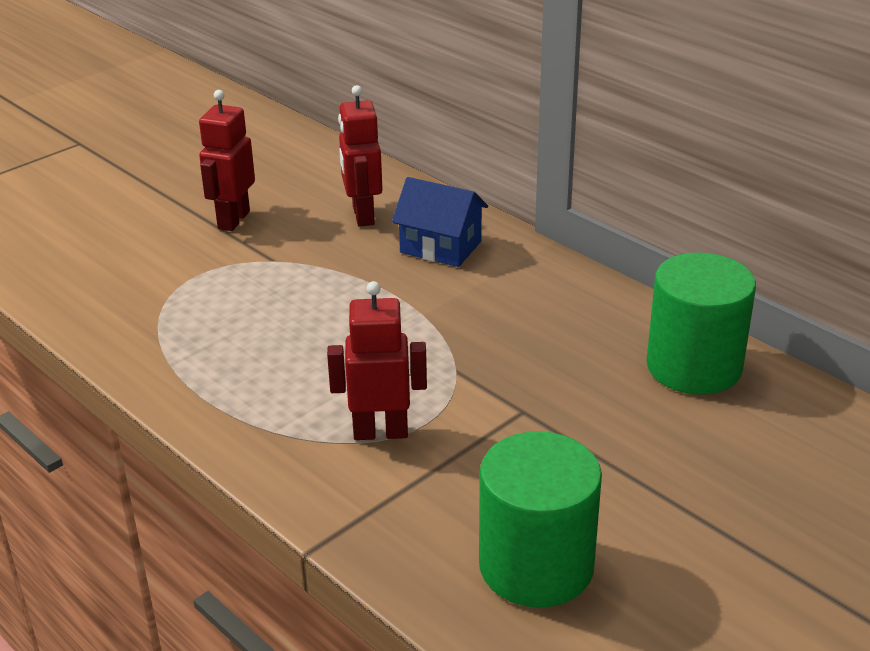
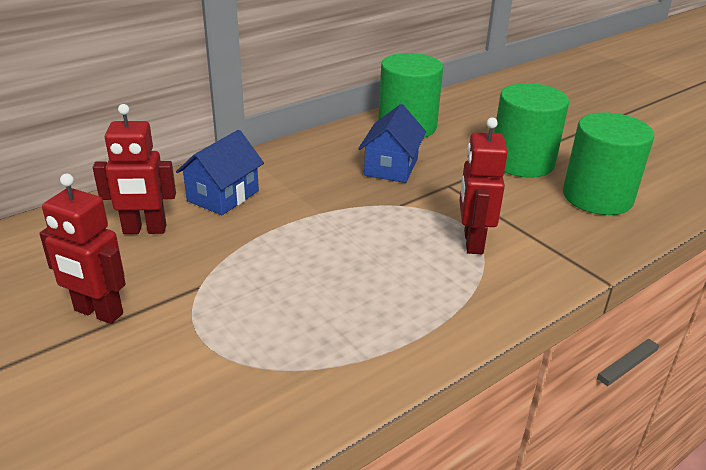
camera: 85 degrees left, 0 degrees up
none -> blue house [358,104,426,183]
none -> green cylinder [494,83,569,178]

